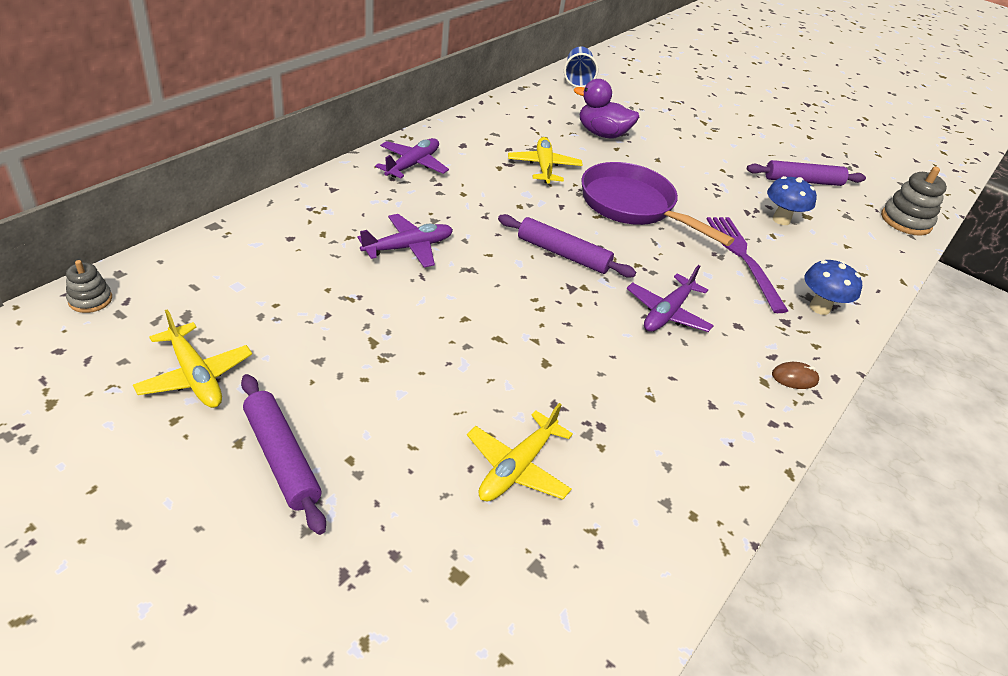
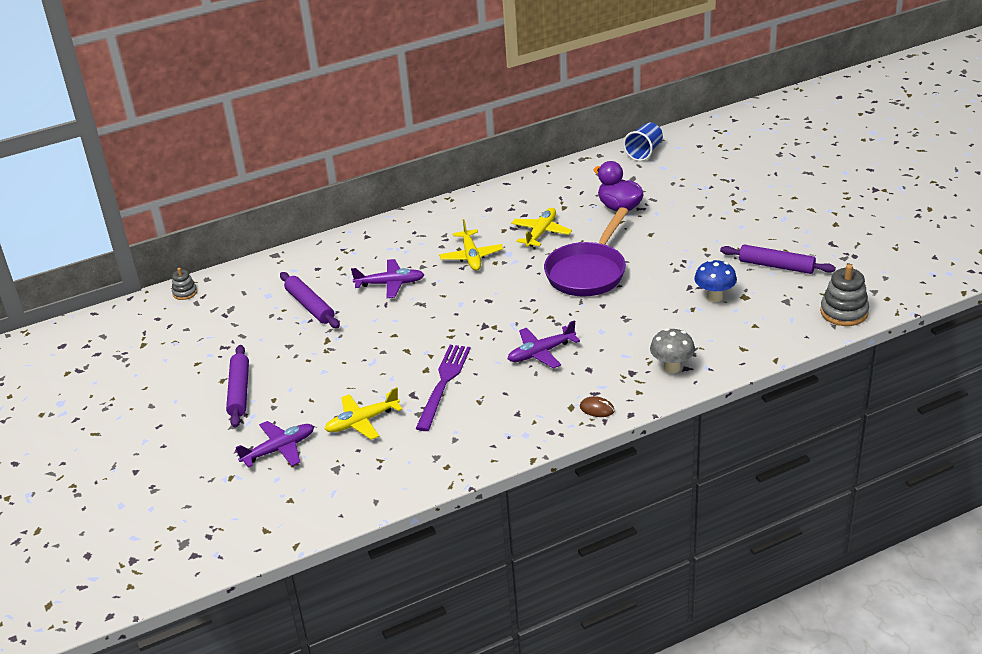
camera: 35 degrees right, 5 degrees down
yellow plane [133,309,252,408] -> yellow plane moved to [439,219,503,271]
purple plane [375,138,449,178] -> purple plane moved to [235,421,314,468]
purple rolling pin [498,214,636,278] -> purple rolling pin moved to [280,272,340,328]
purple pan [581,162,734,246] -> purple pan turned 135 degrees counterclockwise [544,207,628,297]
purple fork [706,217,788,313] -> purple fork moved to [416,345,471,431]
blue mushroom [805,260,862,315] -> grey mushroom [650,328,695,373]

